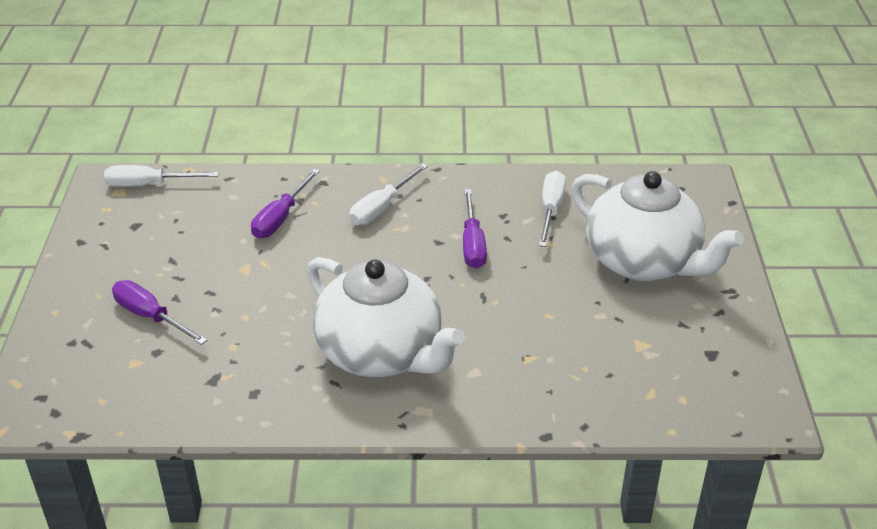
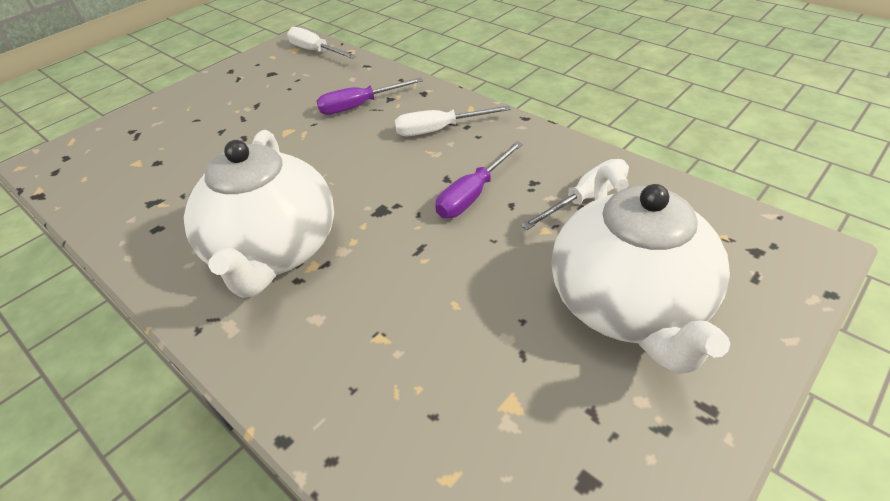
camera: 45 degrees right, 5 degrees up
purple screwdriver [112,280,207,345] -> none

